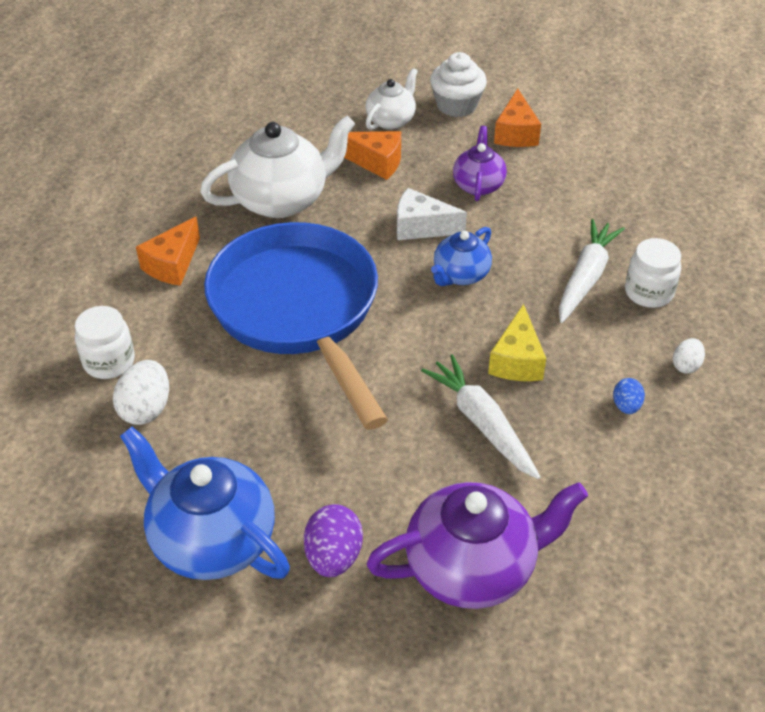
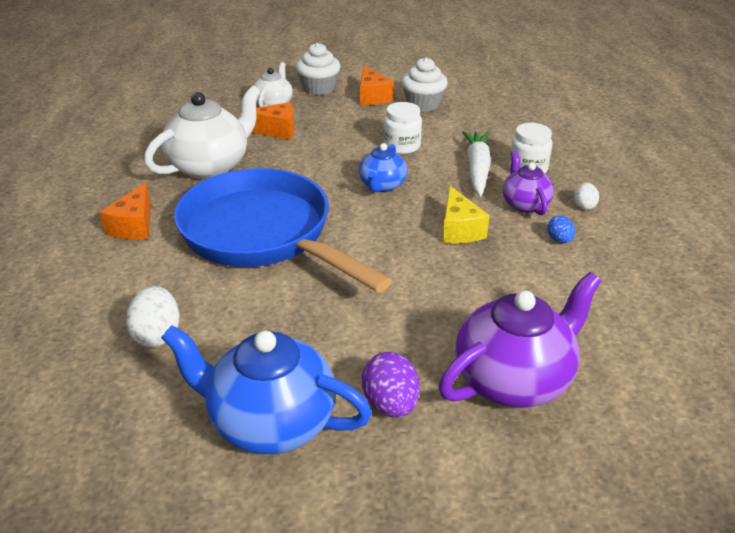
camera: 20 degrees left, 10 degrees down
white jar [75,306,135,379] -> white jar moved to [383,102,422,154]
white cheese [397,188,467,240] -> none
white carrot [421,354,541,479] -> none
purple teapot [453,126,507,201] -> purple teapot moved to [503,151,554,215]
none -> white cupcake [401,57,448,112]

